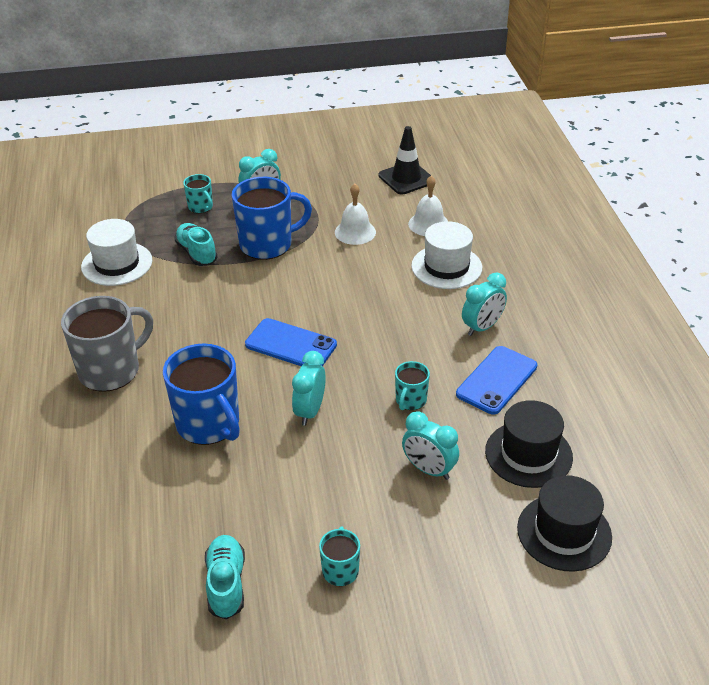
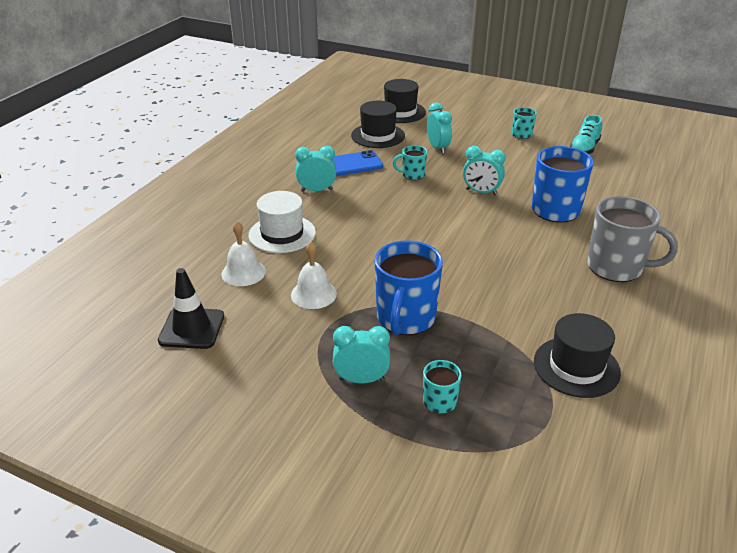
camera: 145 degrees left, 5 degrees down
grey mug [61,296,153,392] -> grey mug turned 150 degrees counterclockwise [587,196,678,282]
white hat [81,219,152,286] -> black hat [534,313,621,398]
turquoise shoe [174,223,218,266] -> none
blue mug [232,177,312,260] -> blue mug turned 90 degrees counterclockwise [374,241,443,335]
blue phone [245,318,337,366] -> none
turquoise clock [292,351,326,426] -> turquoise clock turned 60 degrees clockwise [463,146,506,195]
turquoise mug [395,361,430,410] -> turquoise mug turned 150 degrees counterclockwise [393,145,427,180]

